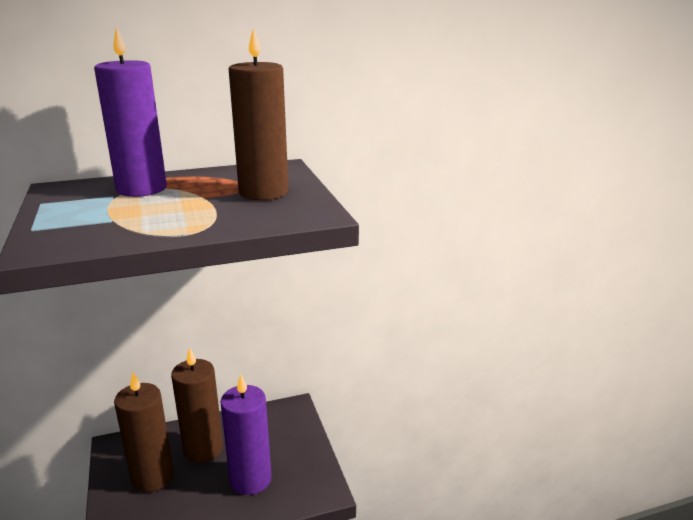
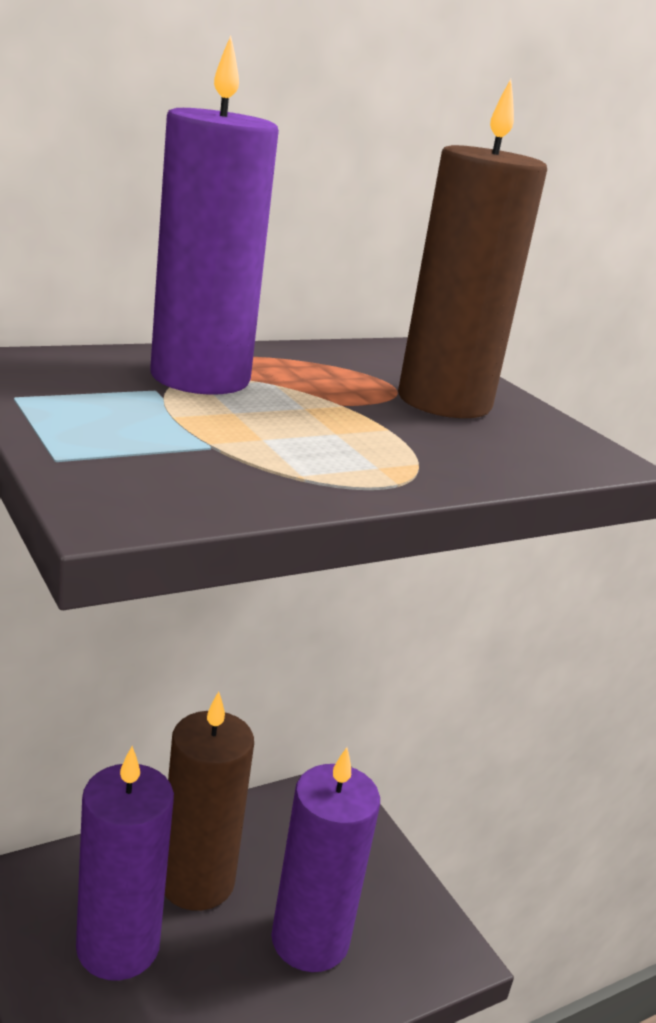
camera: 15 degrees left, 0 degrees up
brown candle [114,372,174,493] -> purple candle [76,746,174,981]

